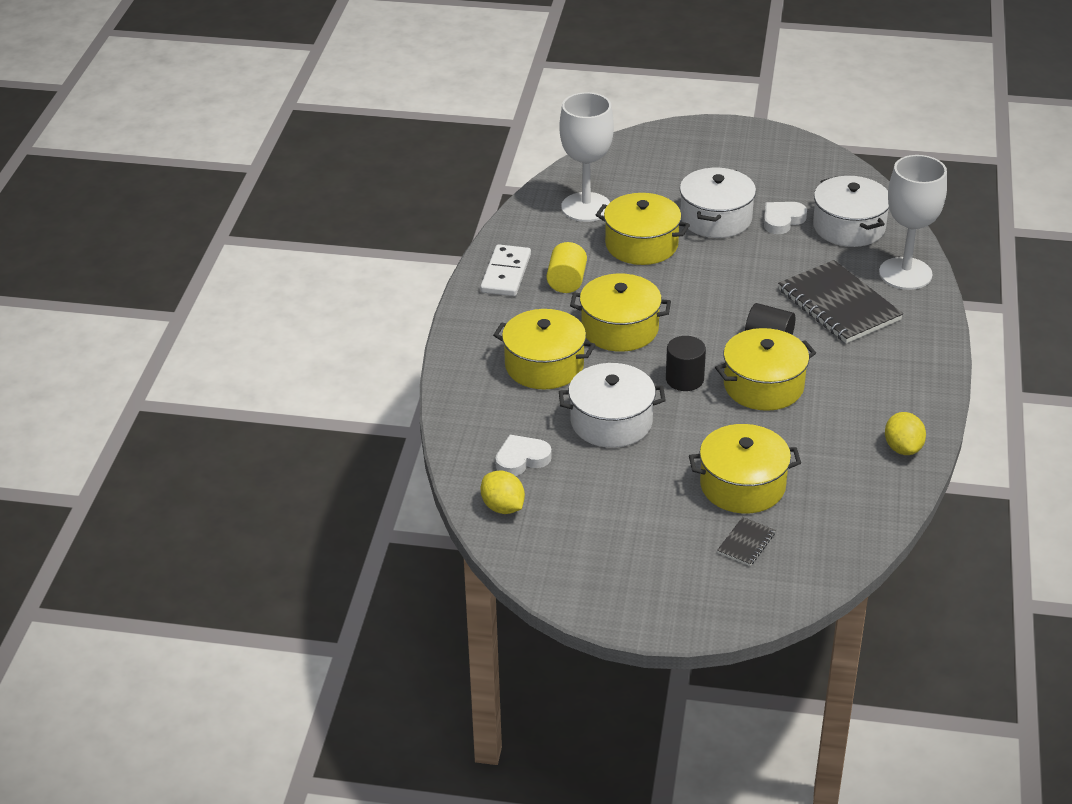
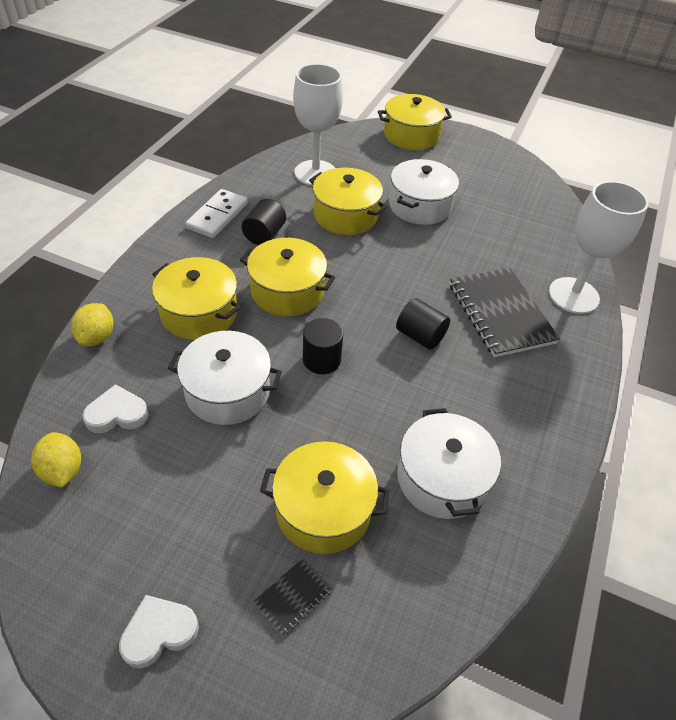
camera: 10 degrees right, 10 degrees up
yellow cylinder [546,242,587,293] -> black cylinder [242,199,286,245]
yellow pot [715,328,816,411] -> yellow pot moved to [378,94,452,150]
white heart [764,202,807,234] -> white heart moved to [119,595,199,669]
white pot [813,176,889,247] -> white pot moved to [397,408,501,519]
yellow lemon [885,412,926,455] -> yellow lemon moved to [71,303,113,346]

